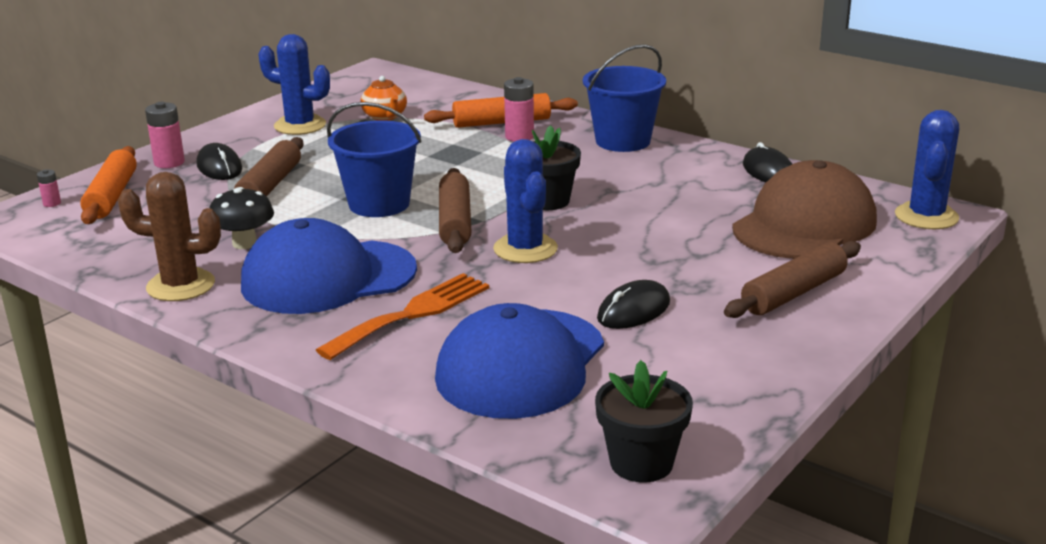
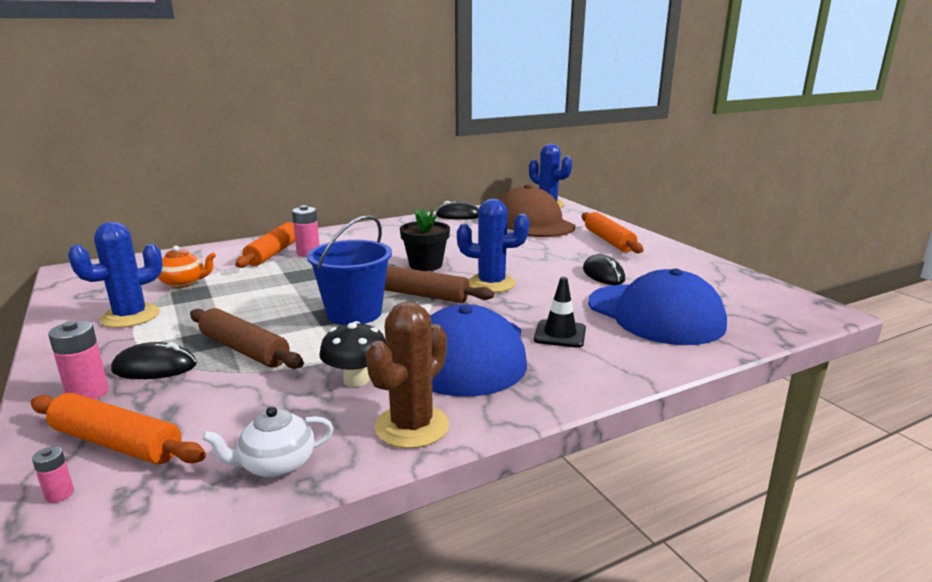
camera: 65 degrees left, 5 degrees down
orange fork [316,273,489,360] -> black traffic cone [534,277,586,348]
blue bucket [583,44,666,152] -> none
black flower pot [595,360,693,483] -> none
brown rolling pin [724,241,861,318] -> orange rolling pin [582,212,643,253]
none -> white teapot [202,406,334,478]

